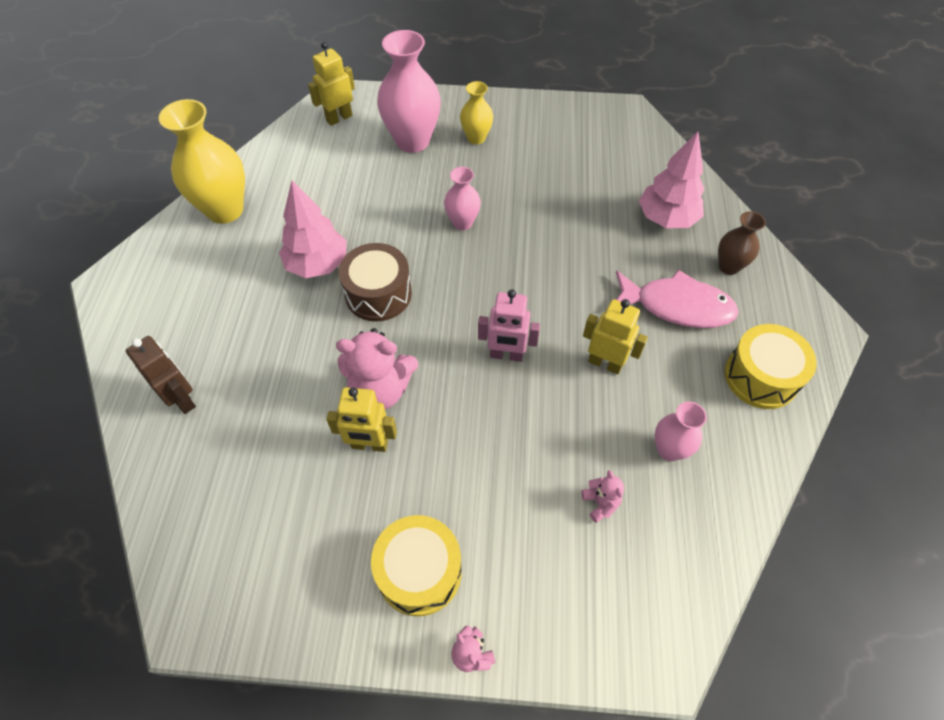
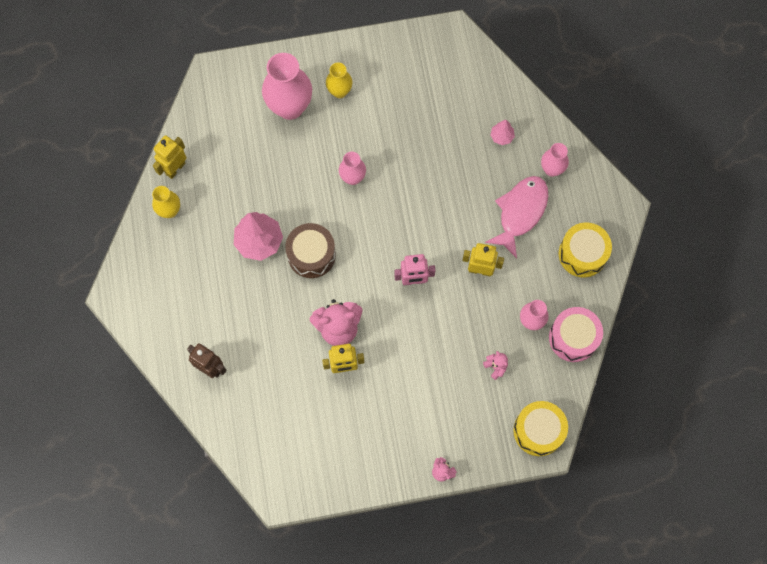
camera: 15 degrees left, 15 degrees up
yellow vase [159,99,245,224] -> yellow vase [152,186,180,218], size x0.54
yellow robot [308,42,355,126] -> yellow robot moved to [153,135,187,179]
yellow drum [371,515,461,616] -> yellow drum moved to [513,401,568,456]
pink fish [616,270,739,328] -> pink fish turned 60 degrees counterclockwise [485,176,548,259]
pink tree [639,132,705,228] -> pink tree [490,120,515,145], size x0.51
brown vase [718,211,766,275] -> pink vase [541,143,569,177]
none -> pink drum [549,307,603,362]

